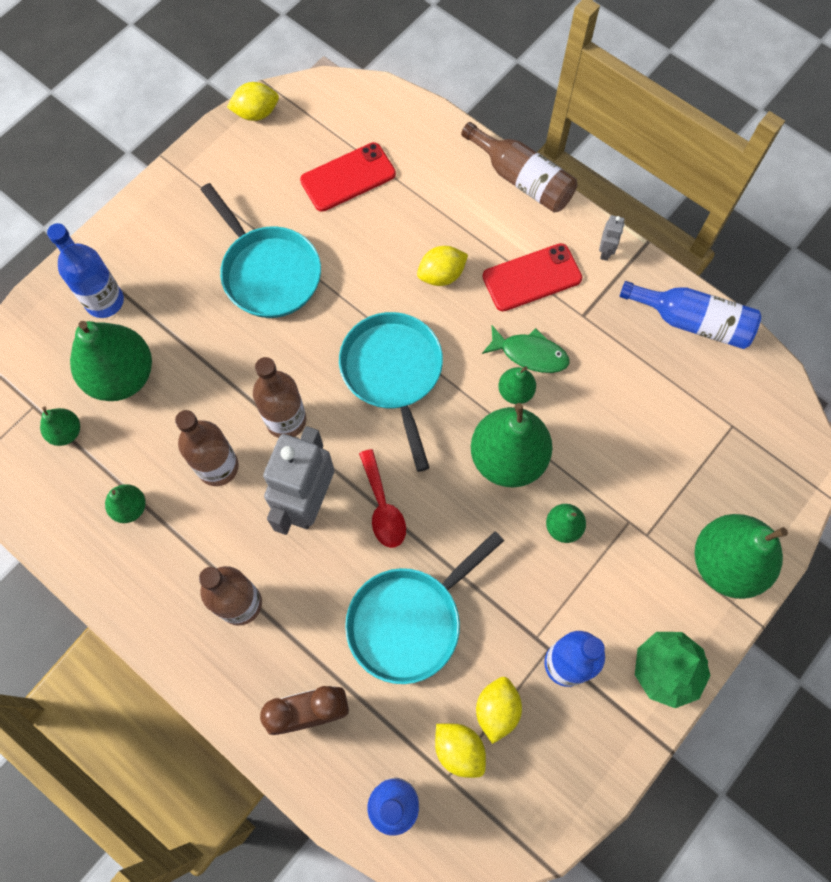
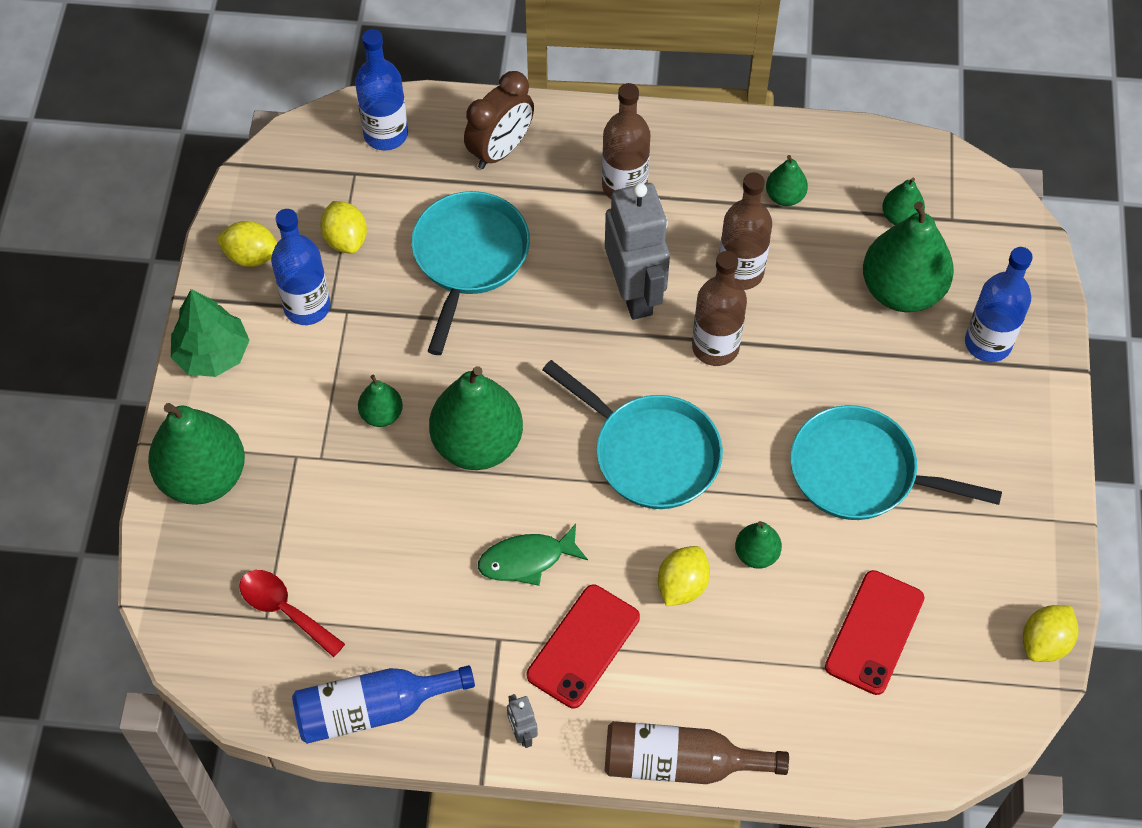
camera: 145 degrees right, 10 degrees down
red spoon [359,449,406,548] -> red spoon moved to [239,570,345,657]
yellow lemon [435,724,486,778] -> yellow lemon moved to [217,221,277,267]
green pear [498,366,536,404] -> green pear moved to [735,521,782,569]

